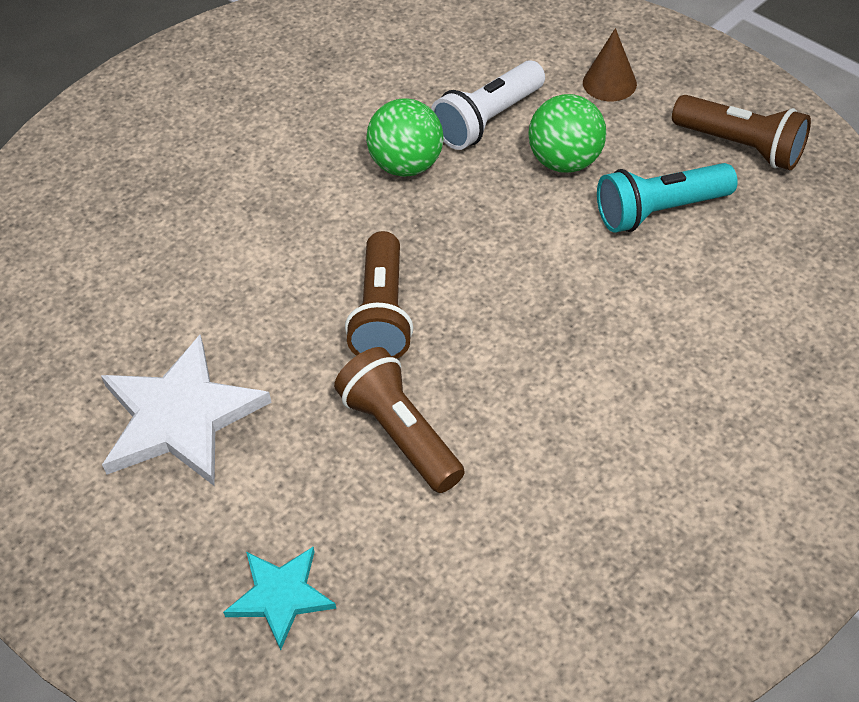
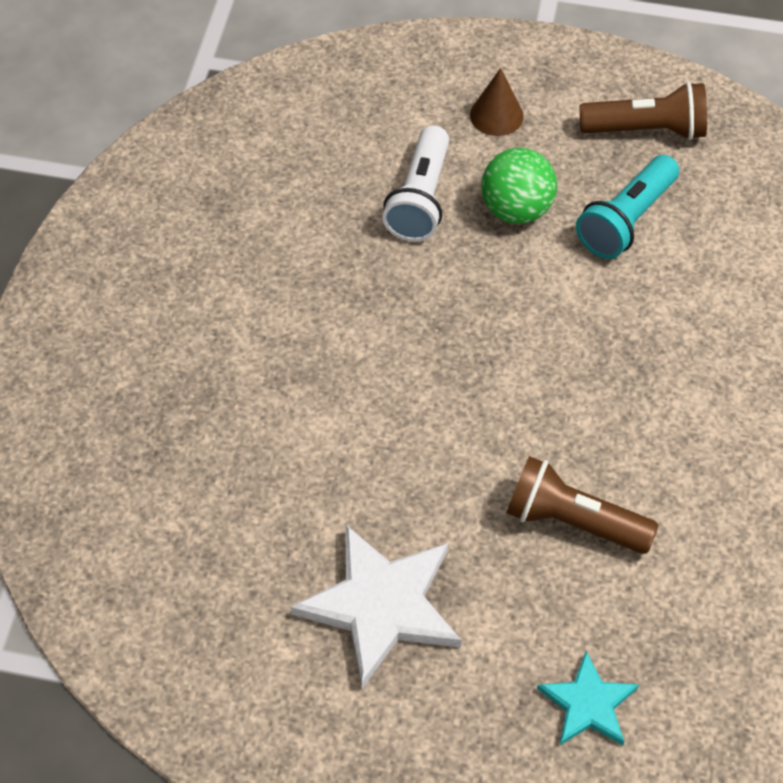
camera: 35 degrees left, 5 degrees up
brown flashlight [345,231,413,359] -> none
green ball [366,98,443,177] -> none

